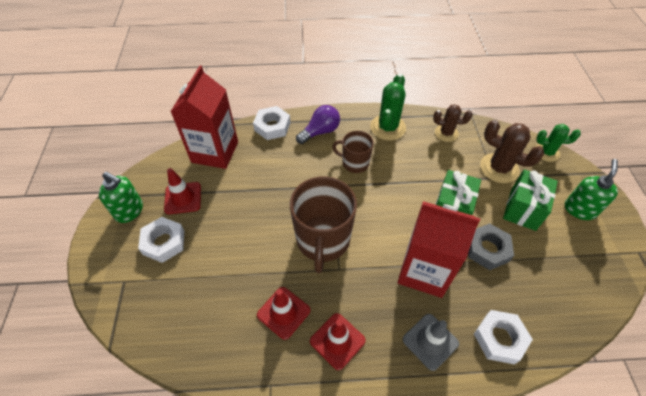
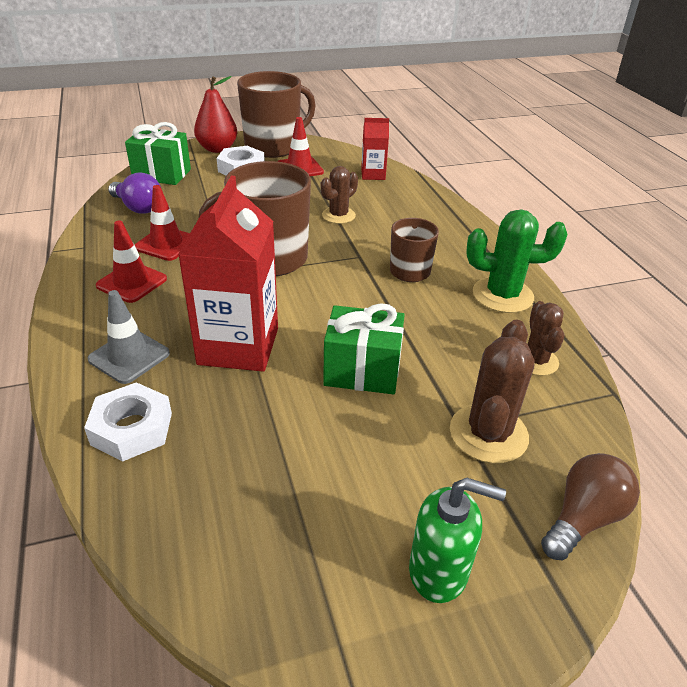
camera: 75 degrees right, 15 degrees down
green soap dispenser [99,172,143,223] -> brown mug [237,71,316,158]
red carton [171,66,238,169] -> red carton [361,118,389,180], size x0.51
white nut [253,106,291,140] -> none
purple light bulb [296,105,340,144] -> purple light bulb moved to [108,172,161,214]
grey nut [468,223,514,270] -> none
green gift [503,169,558,231] -> green gift moved to [125,122,191,185]
green cactus [536,124,581,162] -> brown light bulb [541,453,640,561]
none -> red pear [194,76,237,153]
none -> brown cactus [321,166,358,224]

